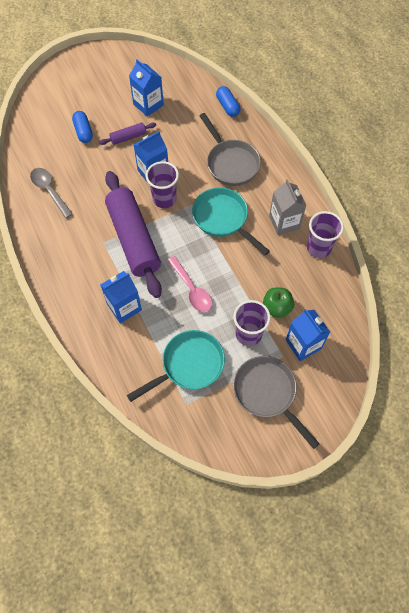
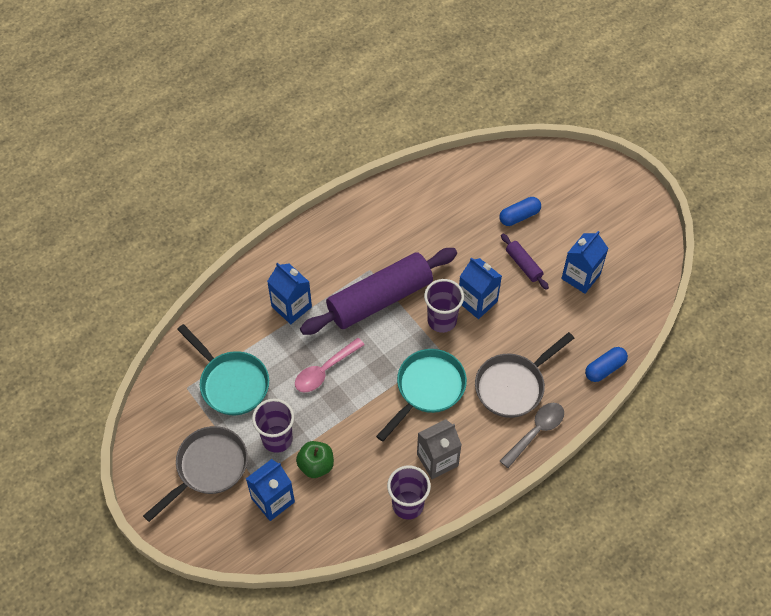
camera: 80 degrees right, 5 degrees down
grey spoon [30,168,73,218] -> grey spoon moved to [500,403,564,468]

